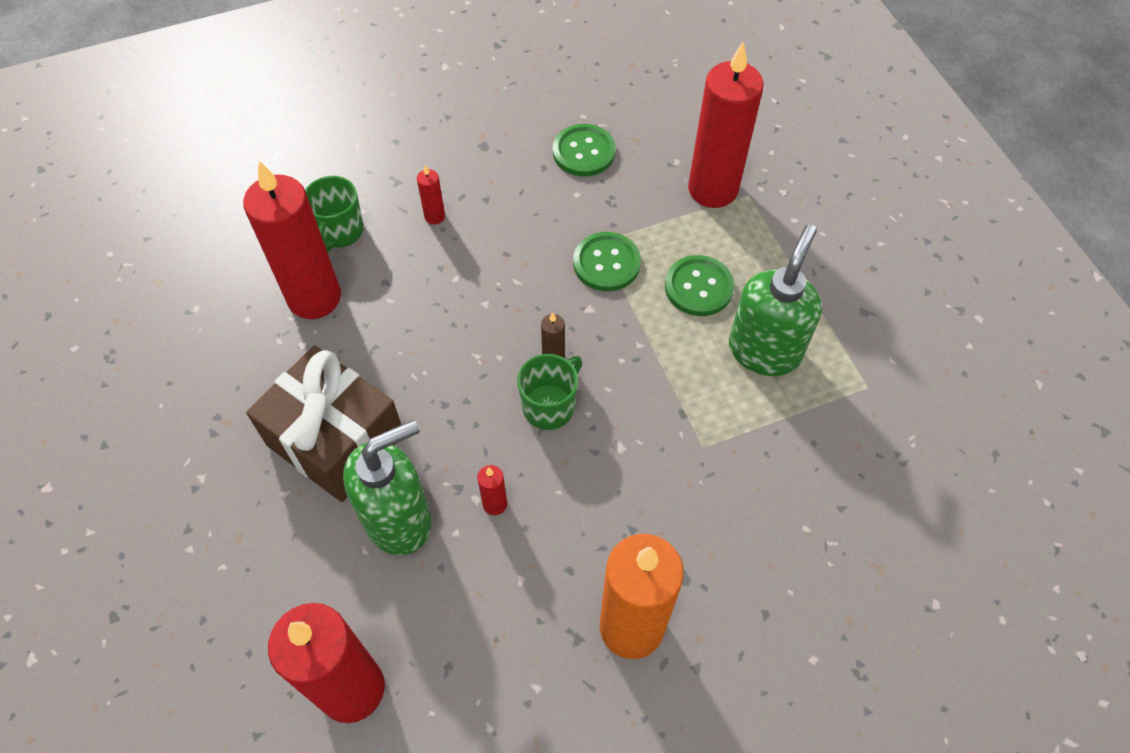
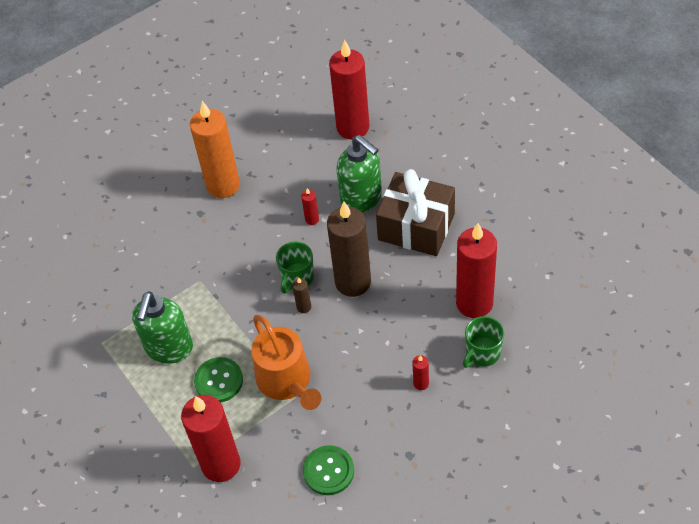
camera: 170 degrees right, 5 degrees down
green mug [305,176,364,253] -> green mug turned 135 degrees counterclockwise [463,316,504,368]
green soap dispenser [343,420,432,555] -> green soap dispenser turned 90 degrees counterclockwise [336,135,382,213]
green button [573,232,641,291] -> orange watering can [251,315,321,410]
none -> brown candle [327,202,371,297]

